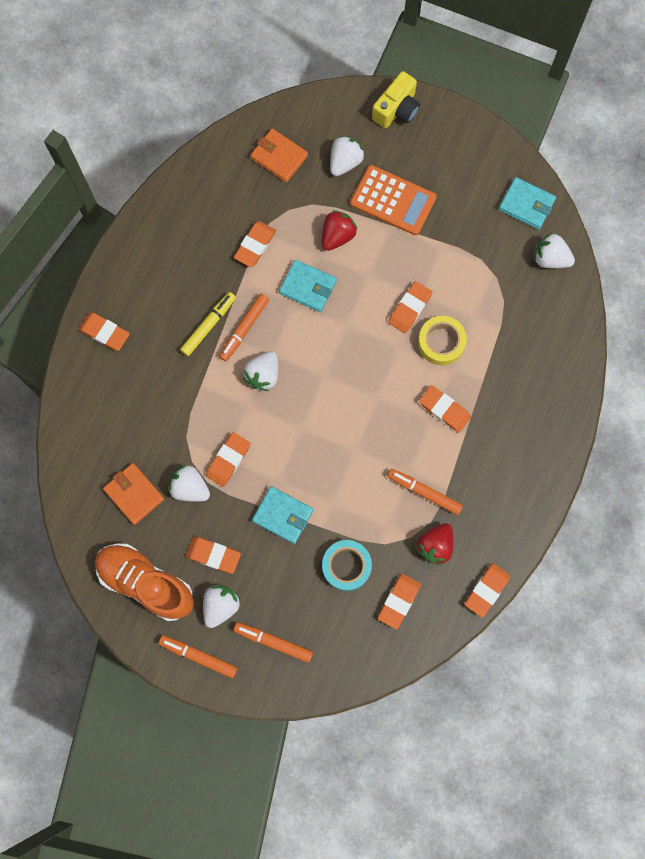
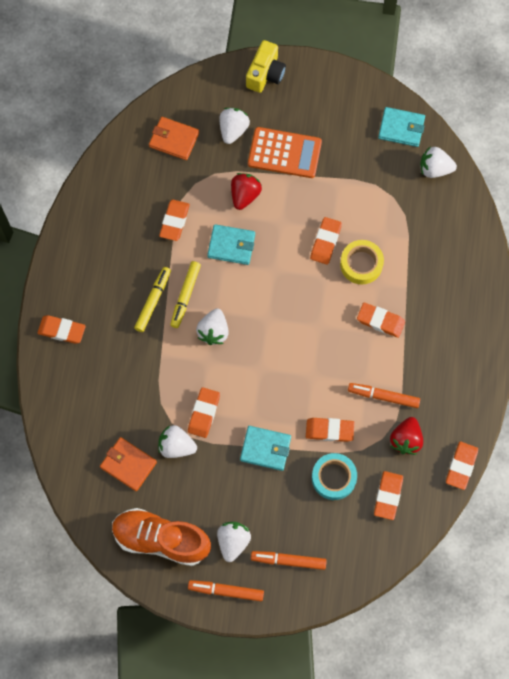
camera: 15 degrees left, 5 degrees down
orange eraser [186,536,241,574] -> orange eraser moved to [306,418,354,442]
orange marker [219,294,269,361] -> yellow marker [170,261,201,328]

